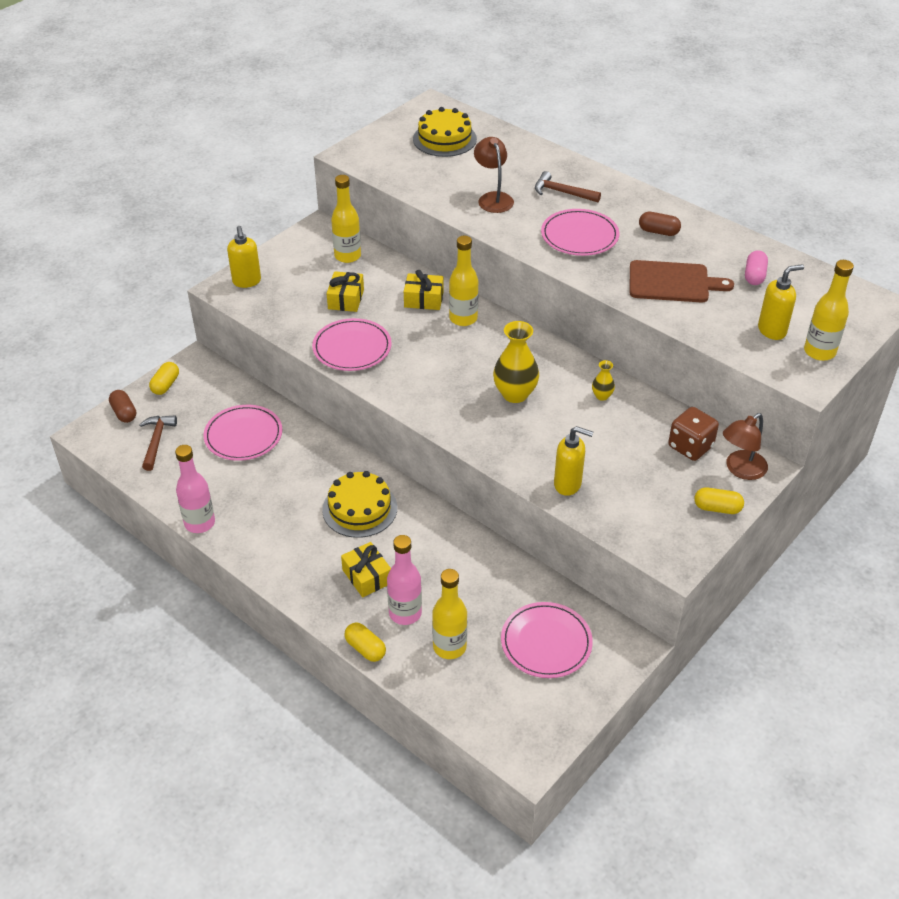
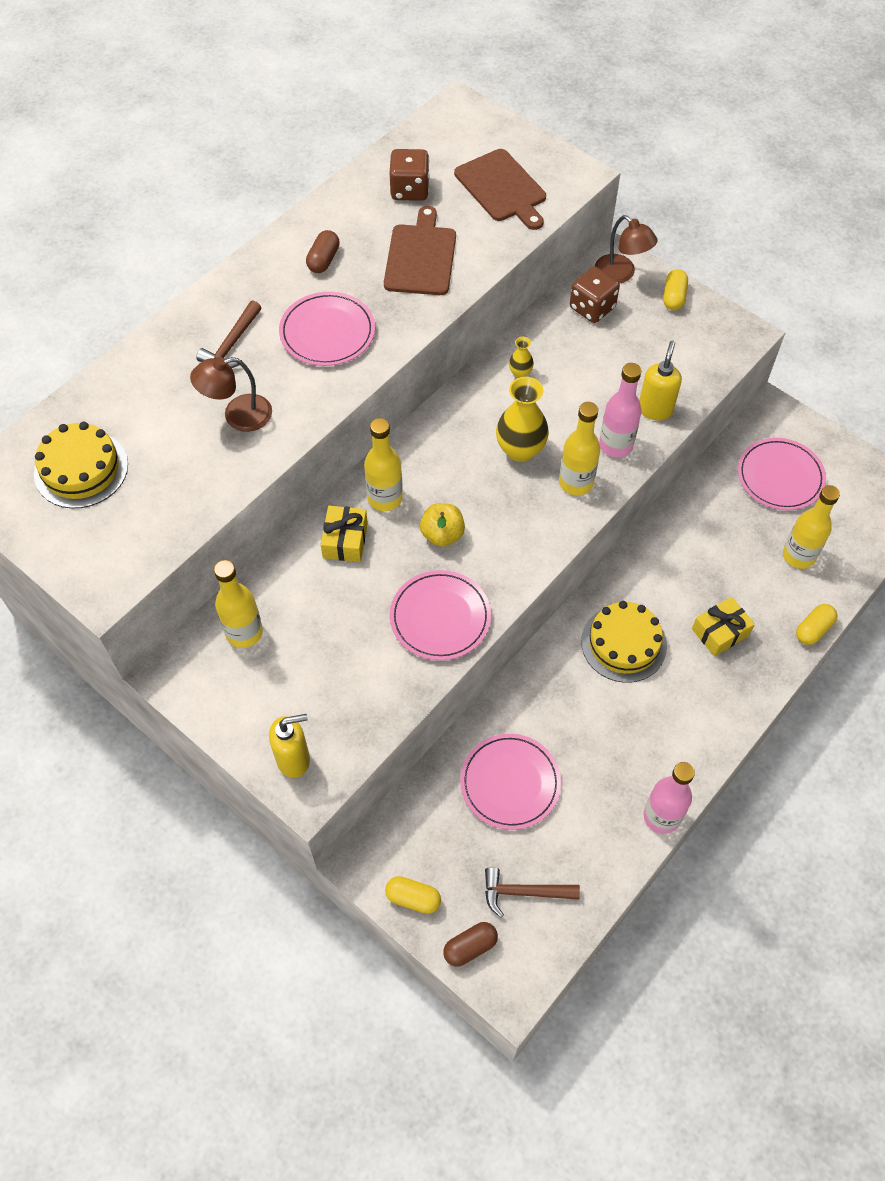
camera: 90 degrees left, 15 degrees up
yellow gift [326,271,364,312] -> none
pink bottle [387,535,422,625] -> pink bottle moved to [599,363,641,457]
pink capsule [745,250,768,285] -> brown dice [390,149,430,201]
yellow soap dispenser [758,264,804,340] -> brown cutting board [454,149,546,230]
yellow bottle [804,260,854,361] -> yellow bottle moved to [559,402,600,495]
none -> yellow apple [420,503,465,547]

